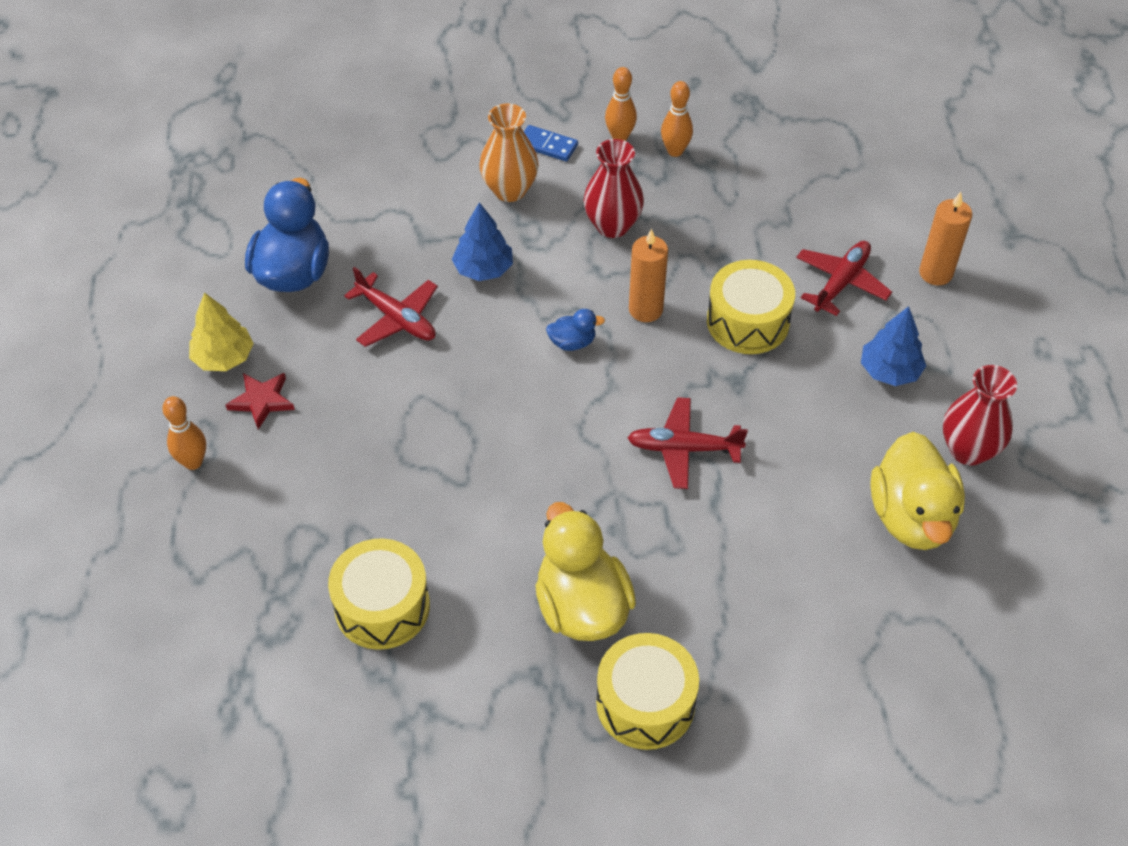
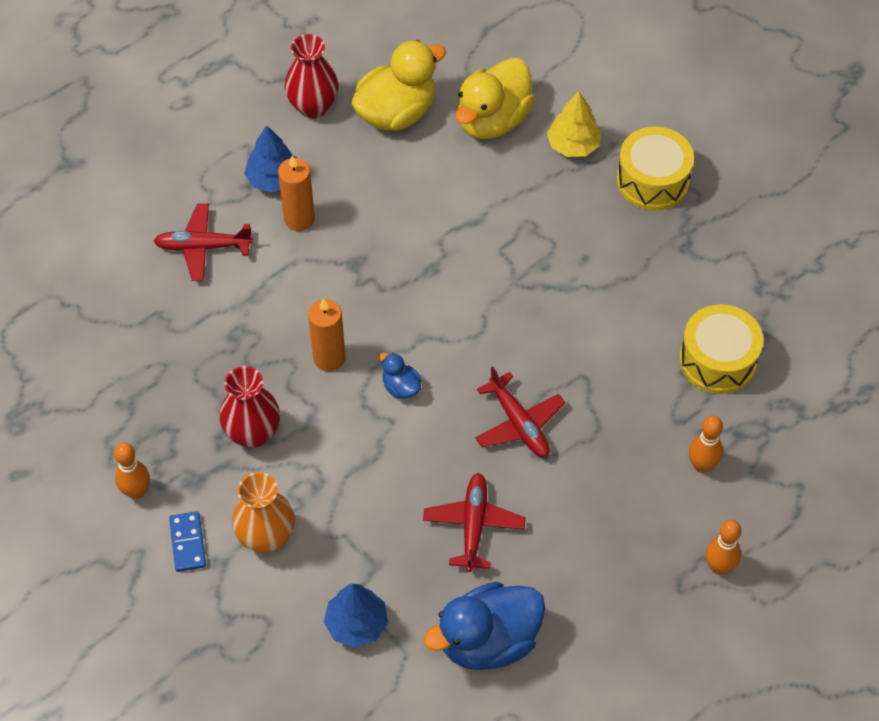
camera: 125 degrees left, 5 degrees up
yellow tree [189,292,254,371] -> yellow tree moved to [547,91,601,157]
red star [226,373,295,429] -> none
blue tree [452,202,513,281] -> blue tree moved to [324,584,388,648]
yellow duck [535,502,636,641] -> yellow duck moved to [455,57,535,139]
red plane [627,397,748,489] -> red plane moved to [475,366,565,458]
orange bowling pin [661,81,693,157] -> orange bowling pin moved to [689,416,723,473]
yellow drum [707,260,795,354] -> none
orange candle [919,192,972,285] -> orange candle moved to [278,155,315,231]

